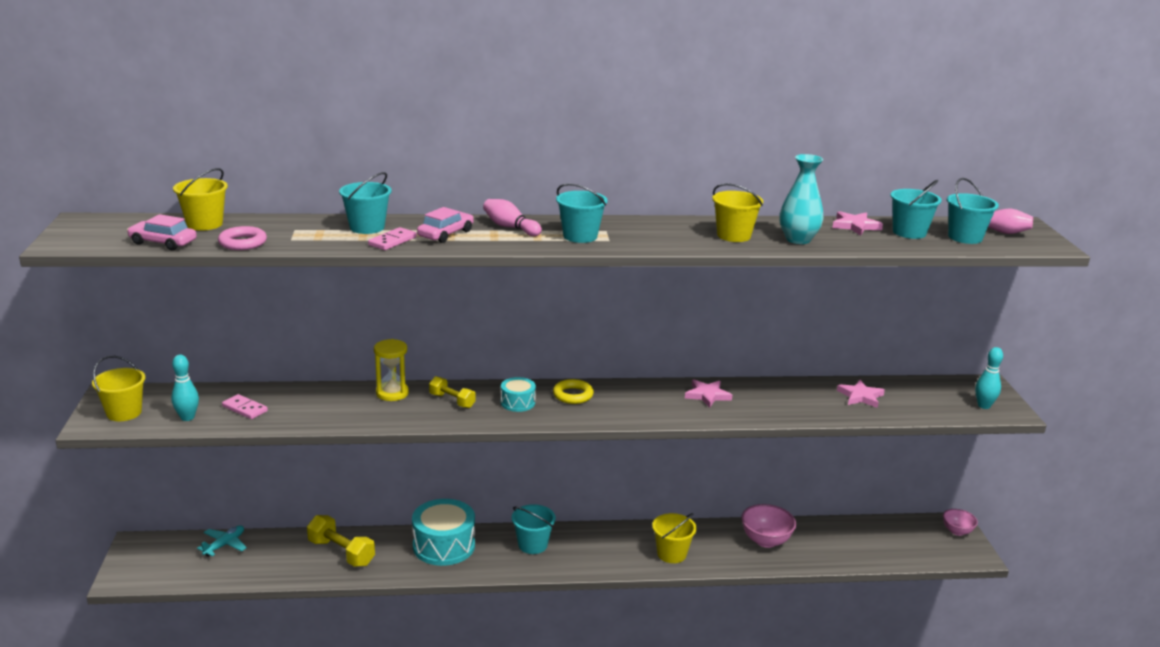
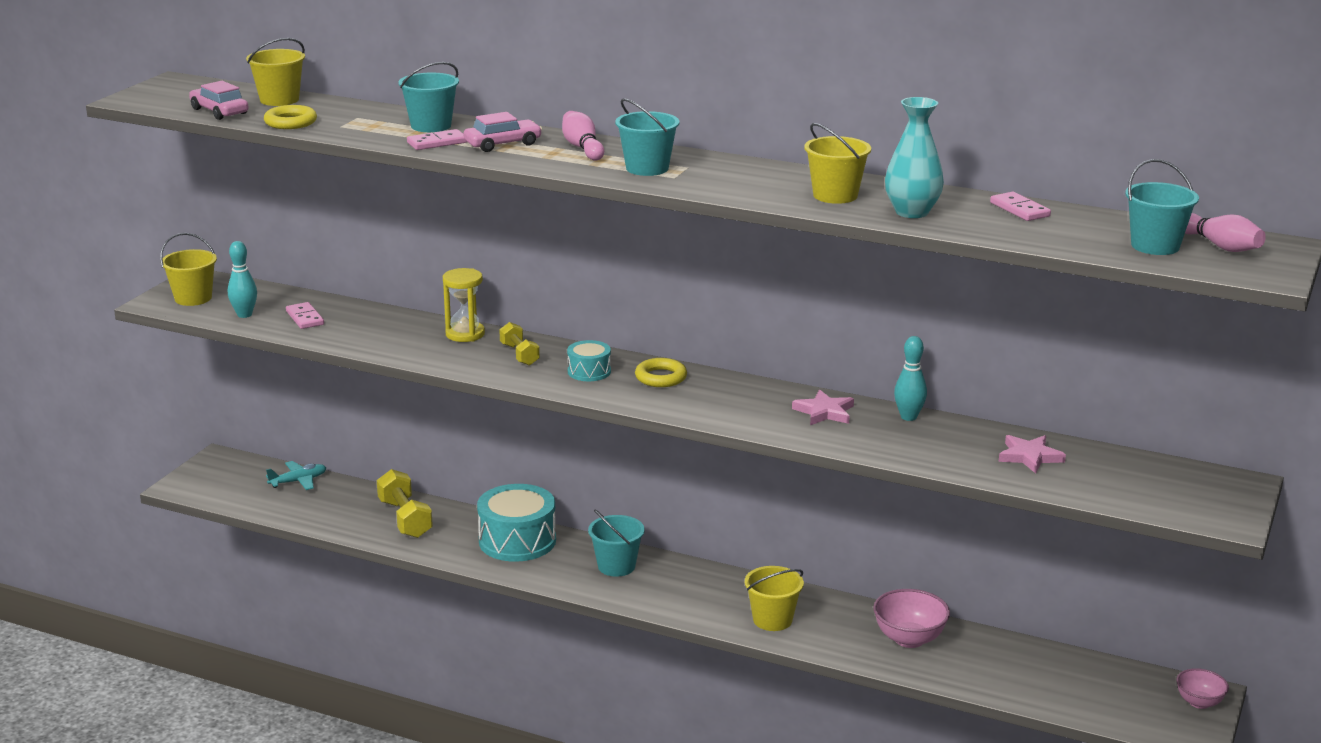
camera: 30 degrees right, 0 degrees up
pink ring [218,226,267,250] -> yellow ring [264,105,317,129]
pink star [832,211,883,235] -> pink domino [990,192,1051,221]
turquoise bucket [891,180,942,239] -> none
turquoise bowling pin [975,347,1003,409] -> turquoise bowling pin moved to [894,336,927,421]

